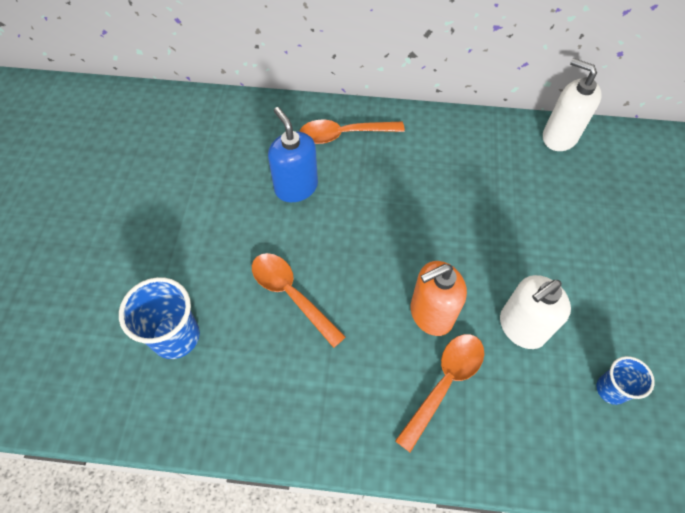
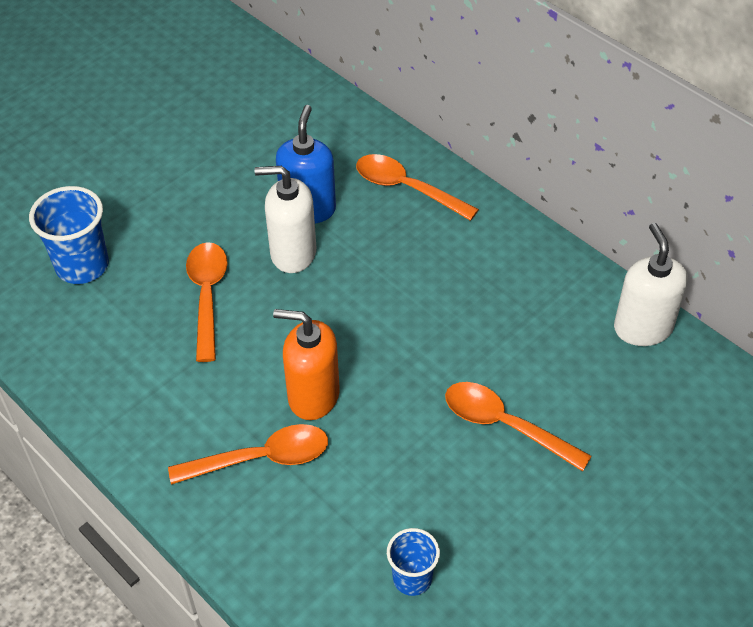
camera: 40 degrees right, 10 degrees down
white soap dispenser [500,275,571,349] -> white soap dispenser moved to [254,166,316,273]
none -> orange spoon [445,382,592,471]

